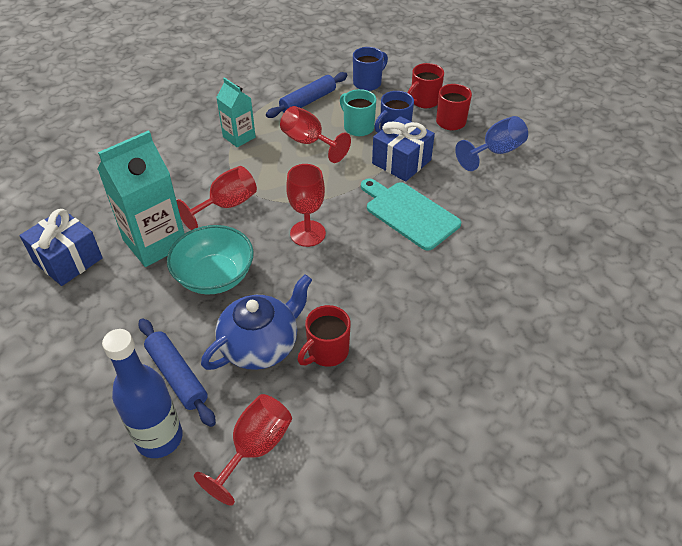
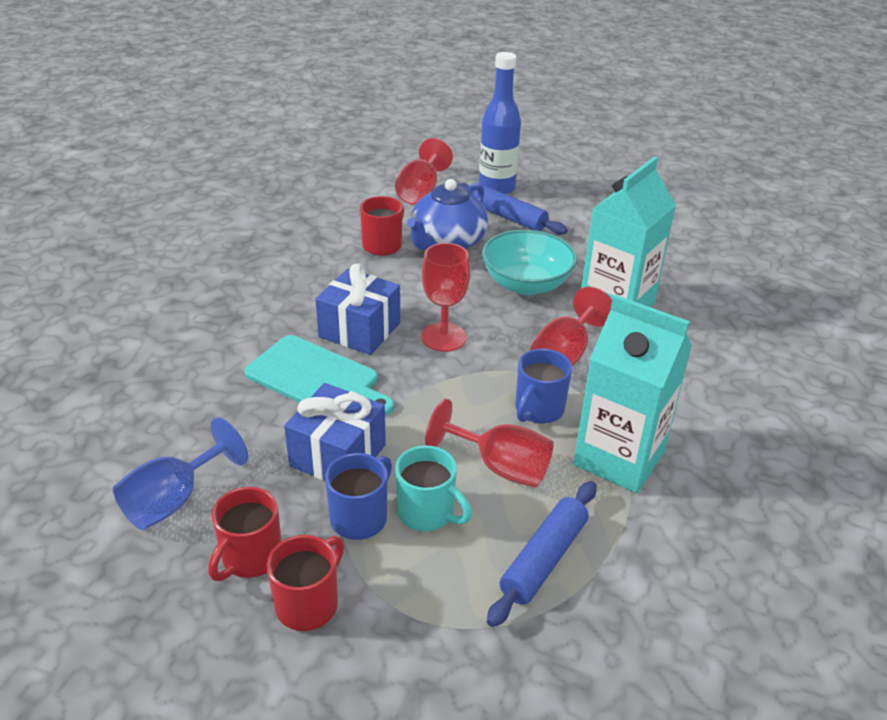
camera: 165 degrees right, 10 degrees down
blue gift [20,209,103,286] -> blue gift moved to [315,263,400,355]
turquoise carton [216,77,256,147] -> turquoise carton [573,295,692,493], size x1.73
blue mug [353,47,388,91] -> blue mug moved to [515,349,572,423]

